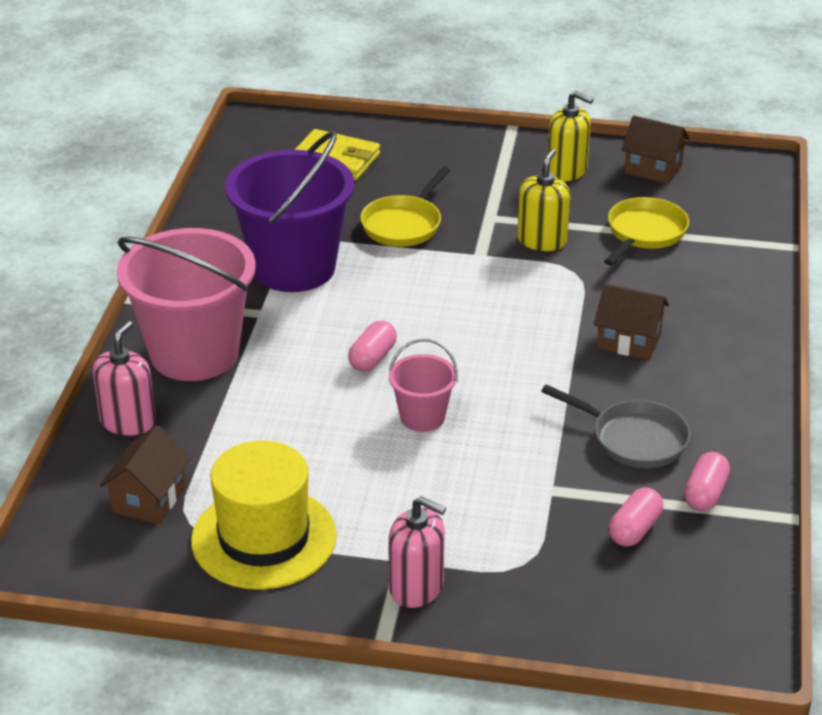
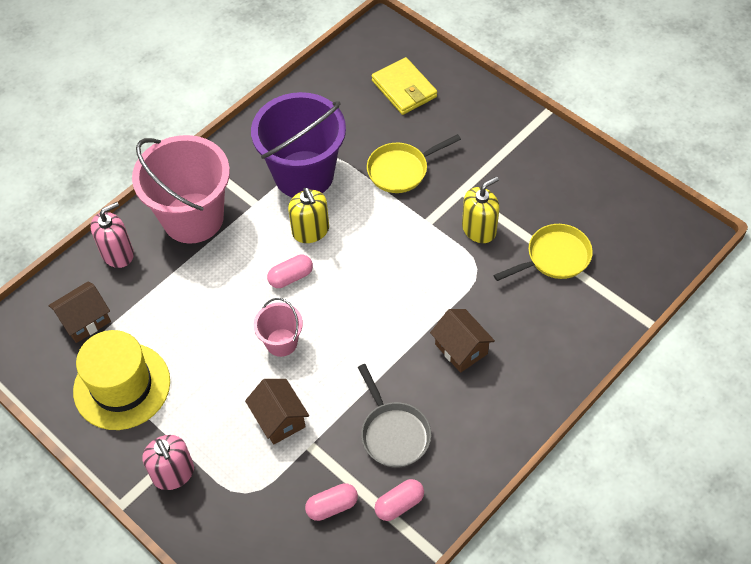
camera: 35 degrees right, 20 degrees up
yellow soap dispenser [548,91,593,182] -> yellow soap dispenser moved to [288,188,329,243]
brown house [622,115,690,184] -> brown house moved to [245,379,309,445]

